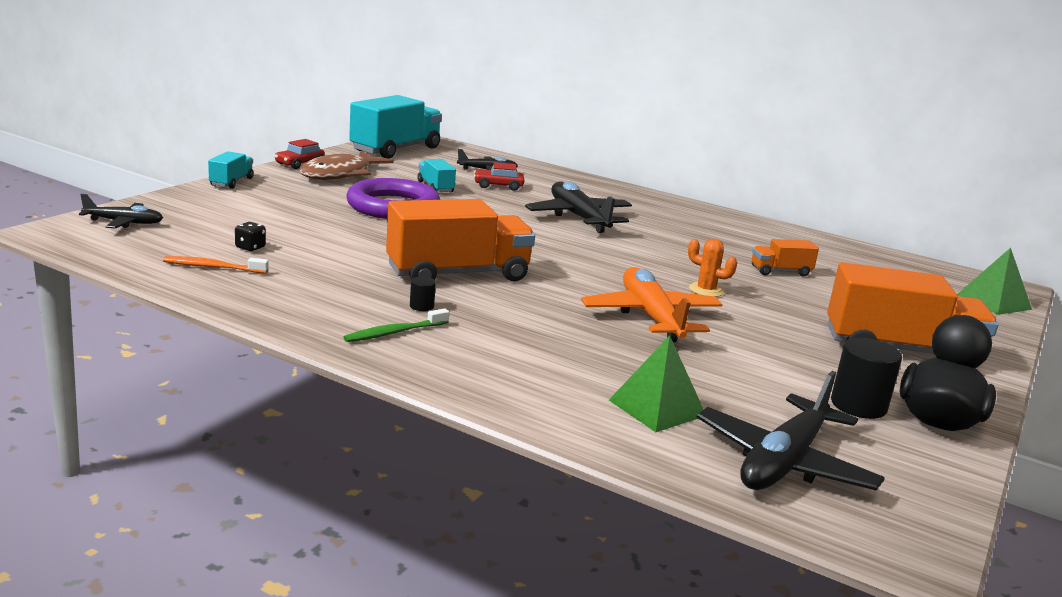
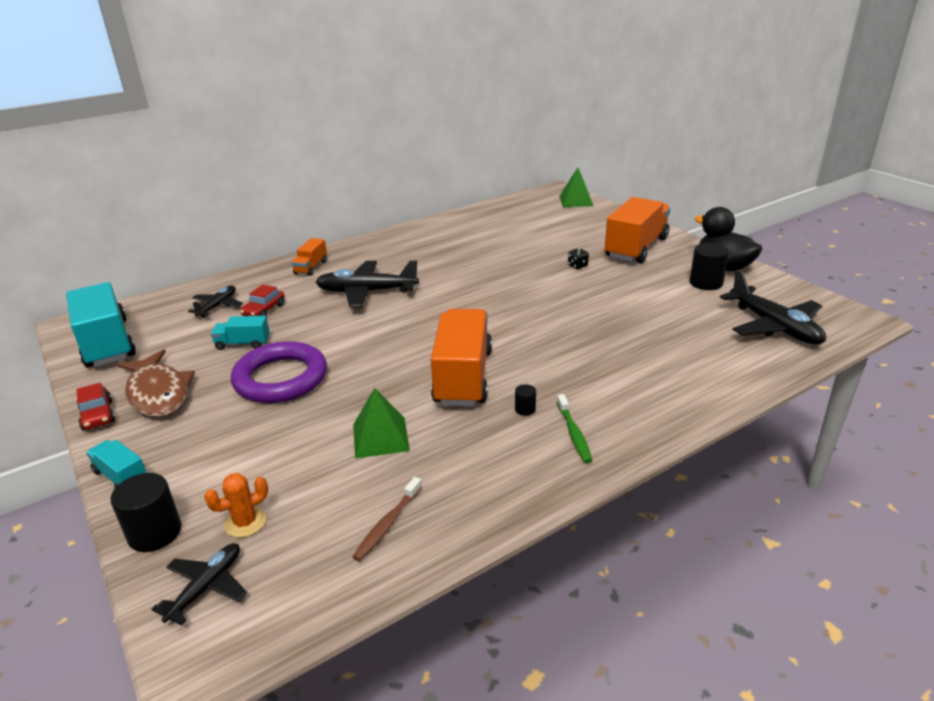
camera: 60 degrees left, 10 degrees up
orange toothbrush [163,256,269,274] -> brown toothbrush [353,477,422,561]
black dice [235,222,266,251] -> black dice moved to [568,248,589,269]
orange plane [581,267,723,342] -> none
green pyramid [609,335,704,432] -> green pyramid moved to [353,388,410,458]
orange cactus [688,239,737,297] -> orange cactus moved to [204,473,268,538]
orange truck [752,239,819,276] -> orange truck moved to [292,238,327,276]
none -> black cylinder [110,473,181,552]

